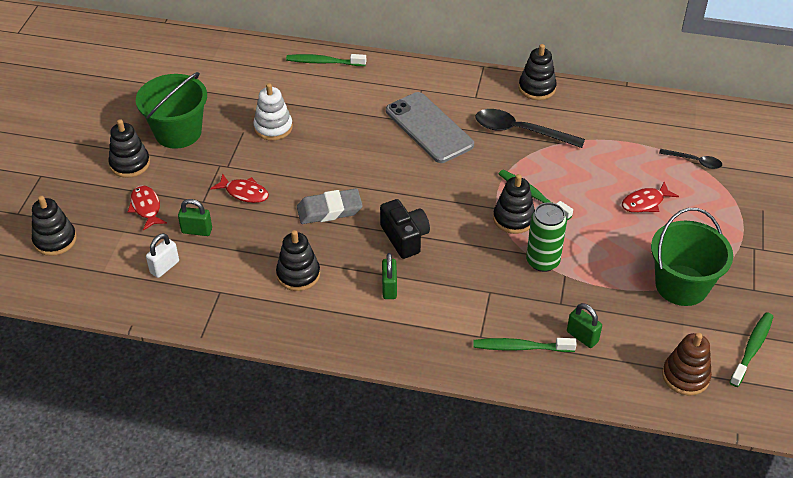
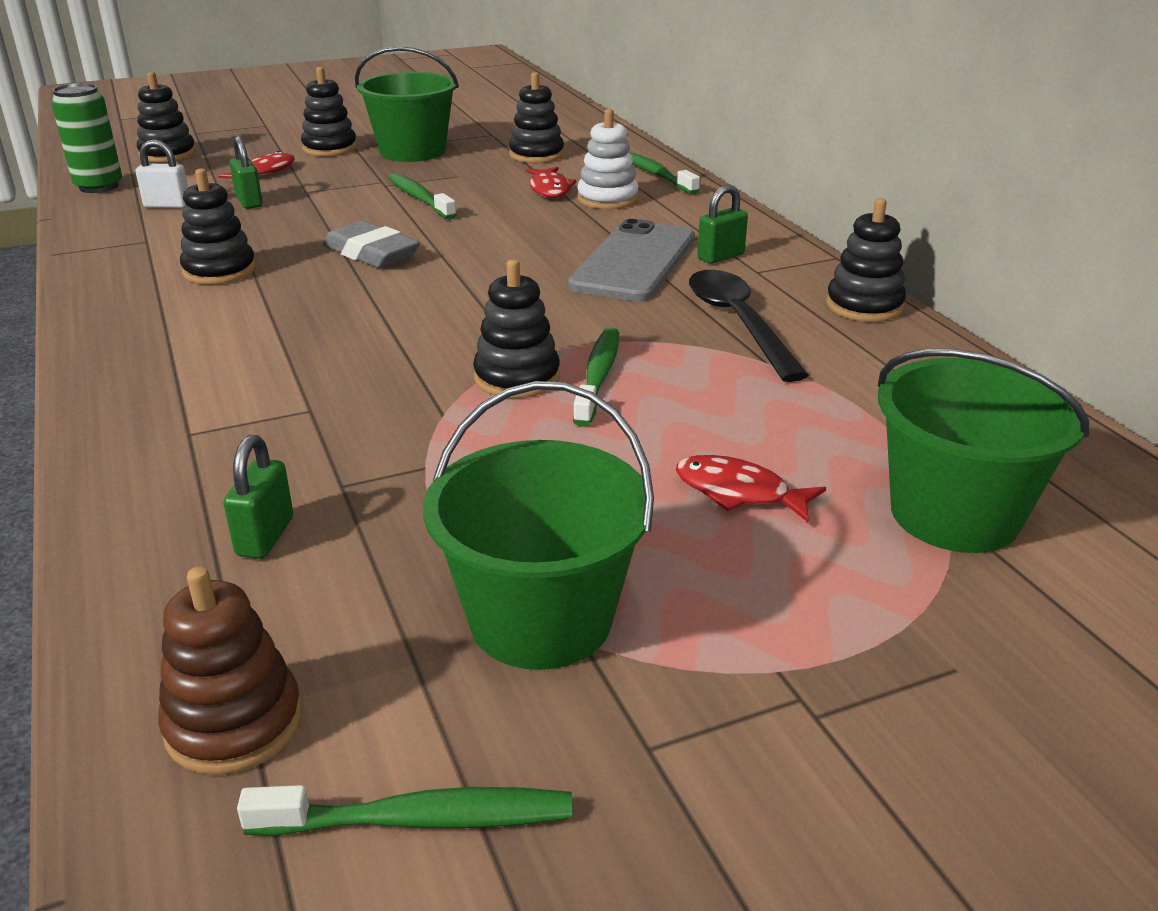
camera: 55 degrees right, 15 degrees down
red fish [210,173,269,203] -> red fish moved to [525,167,577,198]
white stacking toy [253,83,293,141] -> white stacking toy moved to [577,109,638,209]
black camera [380,199,430,259] -> none
green padlock [382,253,397,299] -> green padlock moved to [697,185,748,264]
green toothbrush [473,338,577,352] -> green toothbrush moved to [388,173,457,220]
green can [526,202,567,272] -> green can moved to [52,83,122,193]
black spoon [659,149,722,169] -> green bucket [878,349,1089,553]
none -> black stacking toy [509,72,564,163]

